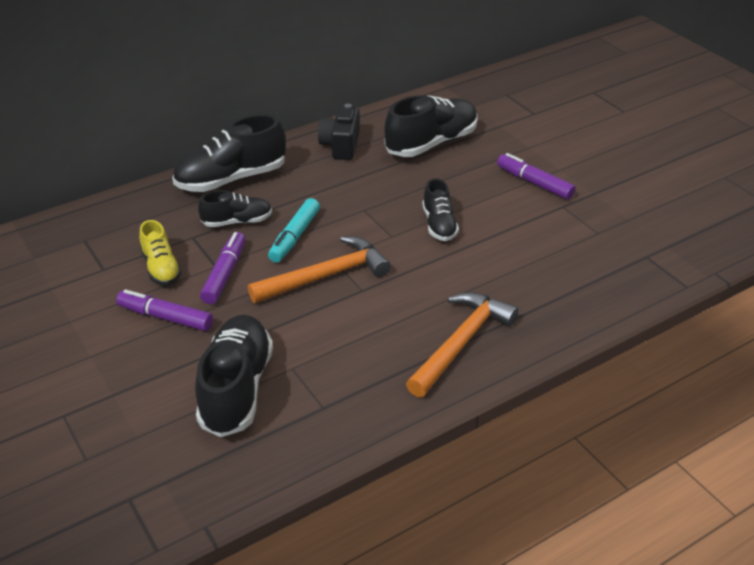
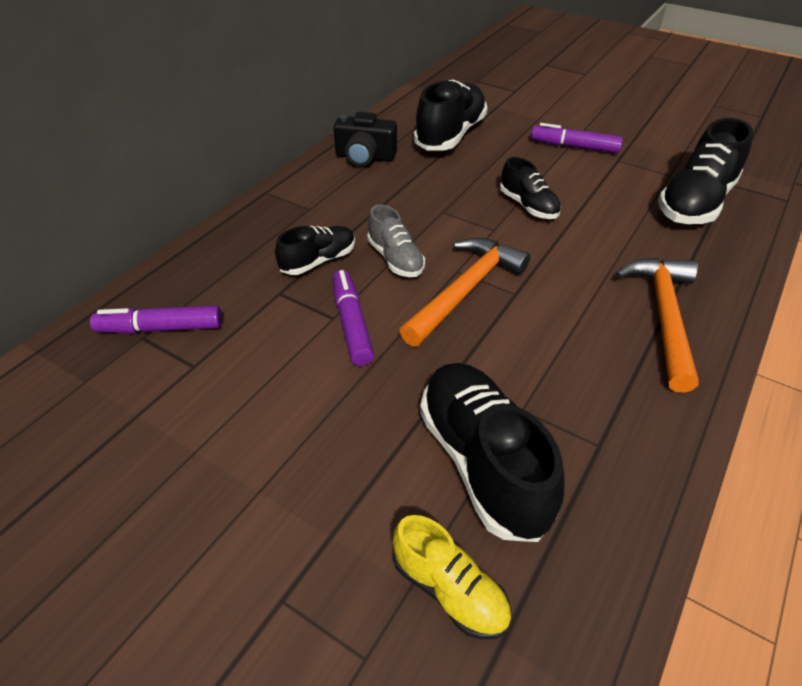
camera: 25 degrees left, 5 degrees up
purple marker [116,289,213,331] -> purple marker moved to [90,305,222,333]
yellow shoe [139,220,182,285] -> yellow shoe moved to [393,515,511,639]
black shoe [172,114,286,192] -> black shoe moved to [658,118,753,224]
turquoise marker [268,198,320,263] -> grey shoe [367,205,425,277]
black camera [318,104,360,160] -> black camera turned 60 degrees counterclockwise [334,112,397,166]

